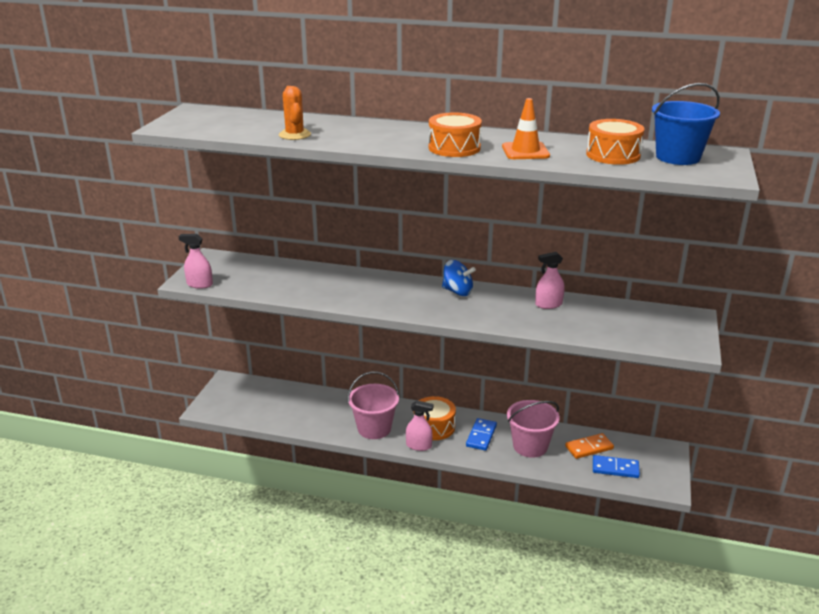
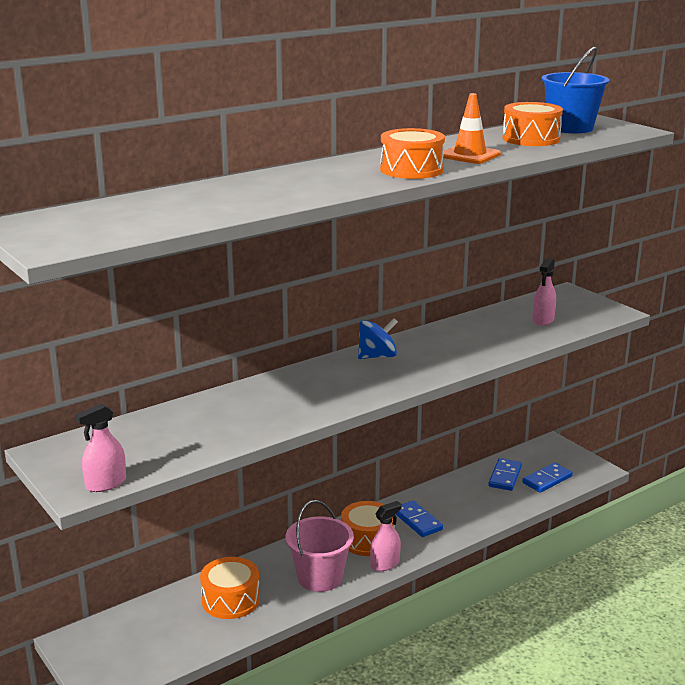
camera: 50 degrees left, 5 degrees down
orange cactus [279,86,311,140] -> none
pink bucket [507,400,560,458] -> none
pink spray bottle [535,252,565,309] -> pink spray bottle moved to [532,258,556,326]
orange domino [565,433,614,459] -> blue domino [488,458,522,491]
none -> orange drum [200,557,260,619]

